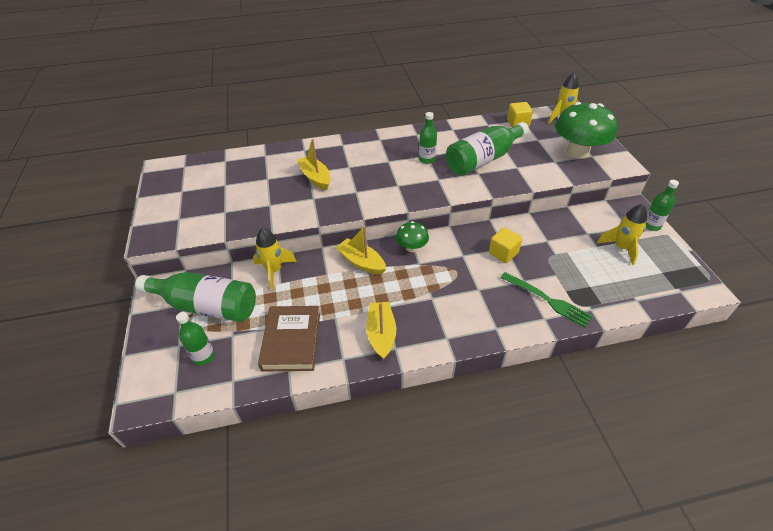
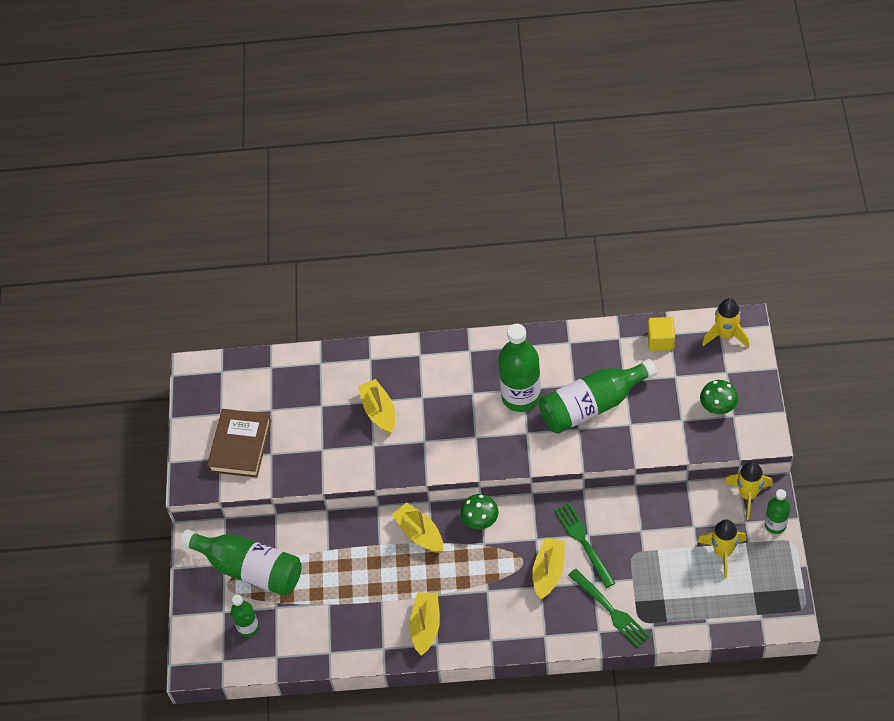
camera: 15 degrees right, 10 degrees up
yellow rocket [253,228,297,290] -> yellow rocket moved to [724,461,773,520]
brown book [258,306,320,372] -> brown book moved to [207,409,271,477]
green bottle [419,112,437,164] -> green bottle [498,324,541,412], size x1.86
yellow cube [489,227,522,263] -> green fork [554,502,615,588]
green mushroom [555,102,617,159] -> green mushroom [700,380,738,414], size x0.51
none -> yellow boat [532,538,565,599]

